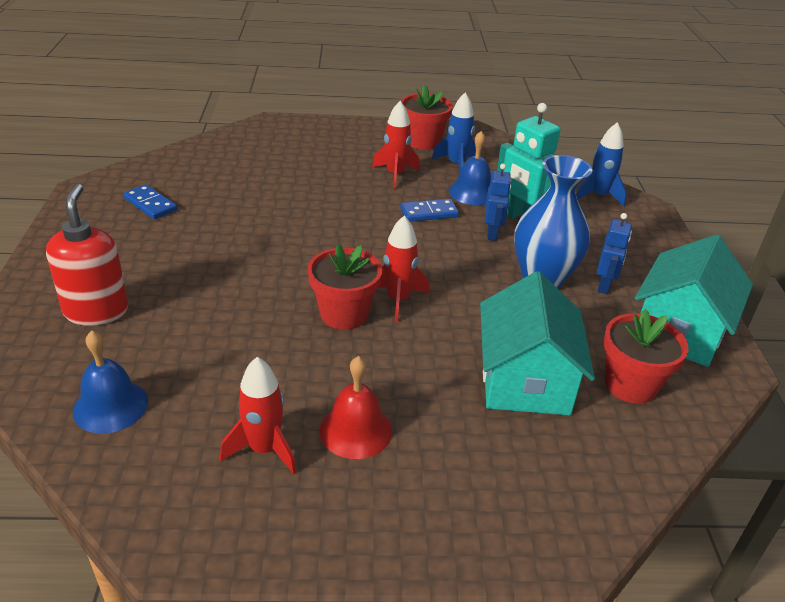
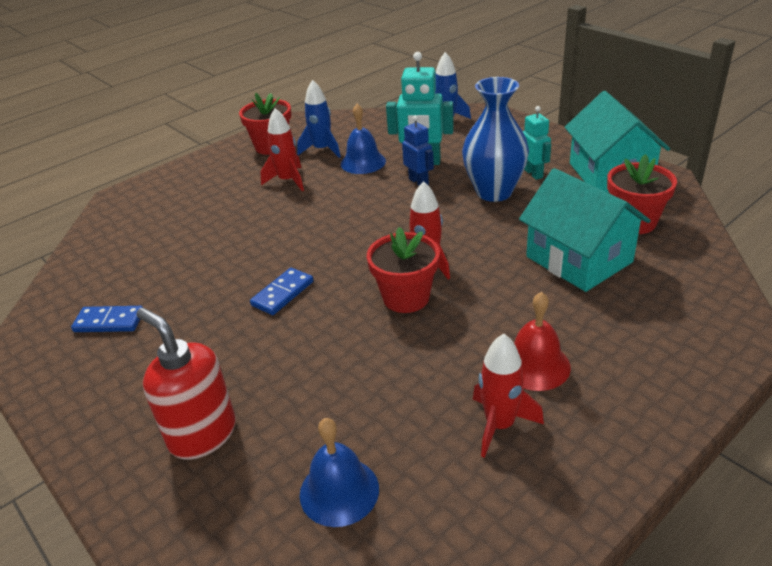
camera: 35 degrees left, 0 degrees up
blue domino [400,199,459,222] -> blue domino moved to [250,268,314,315]
blue robot [597,213,632,294] -> turquoise robot [523,106,551,180]

